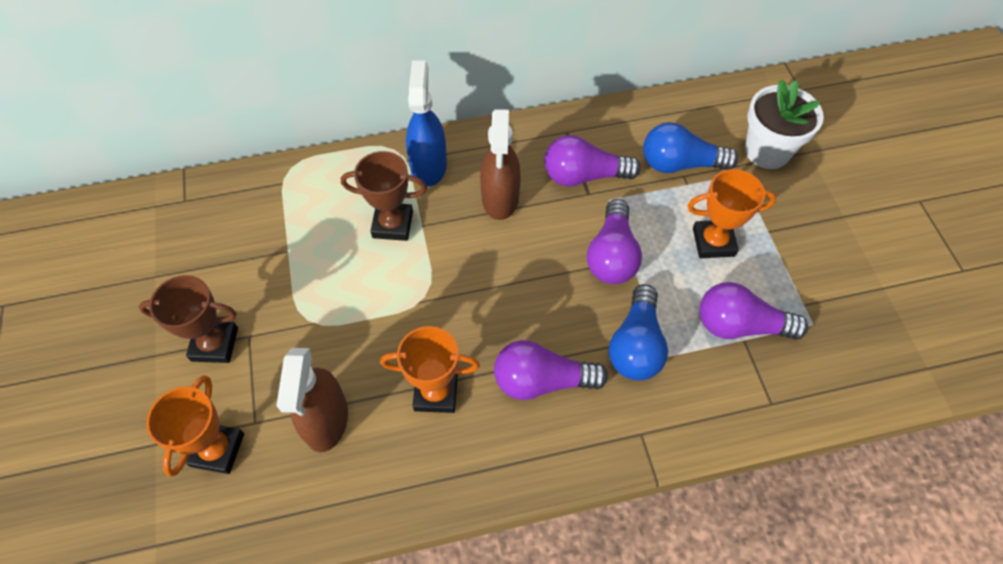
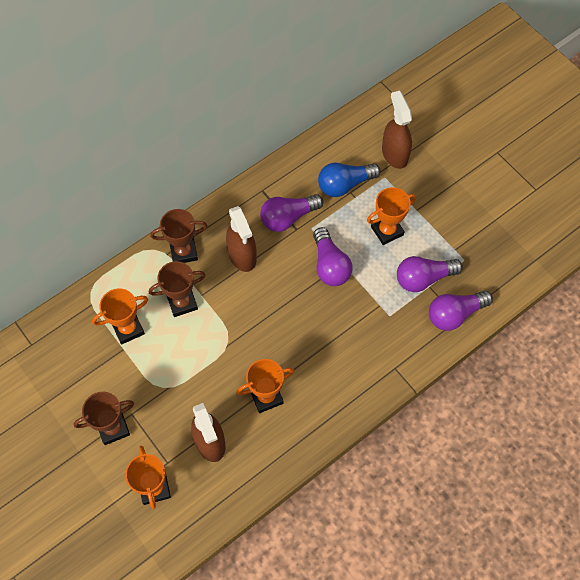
camera: 25 degrees left, 5 degrees up
blue spray bottle [406,61,447,187] -> brown trophy [150,209,207,263]
purple light bulb [494,340,608,400] -> purple light bulb moved to [429,290,493,331]
blue light bulb [609,284,668,381] -> none
white flower pot [745,79,824,169] -> brown spray bottle [382,91,412,169]
none -> orange trophy [92,288,148,345]

